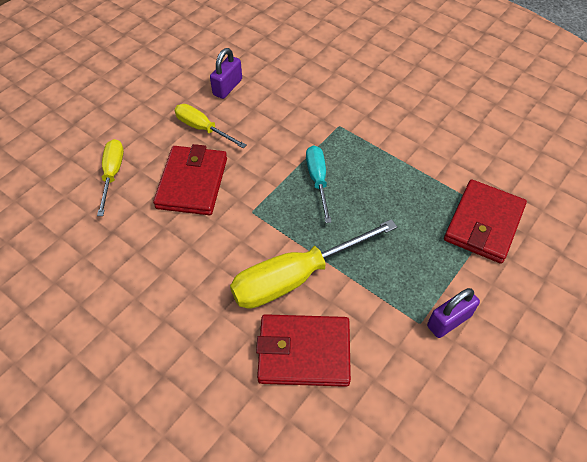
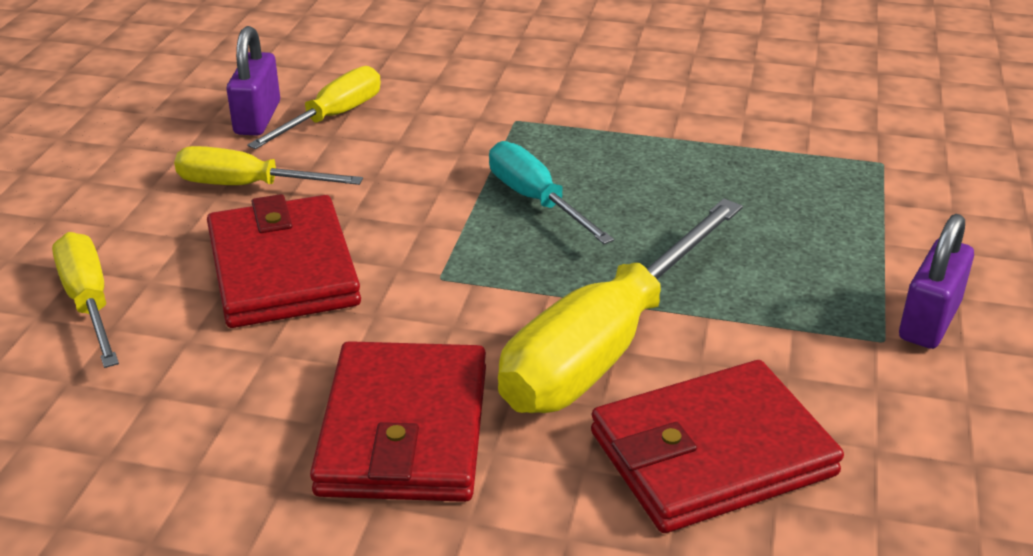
camera: 25 degrees left, 20 degrees down
red wallet [444,179,527,263] -> red wallet moved to [310,341,486,502]
none -> yellow screwdriver [247,66,381,149]

